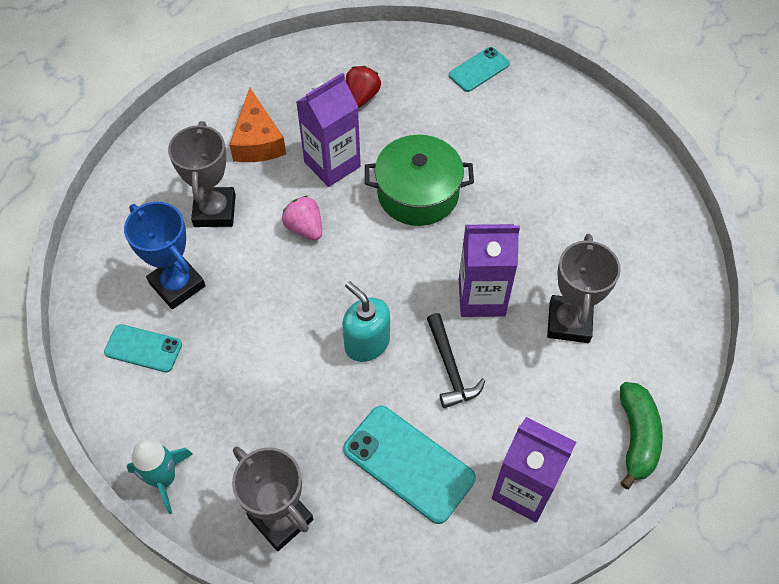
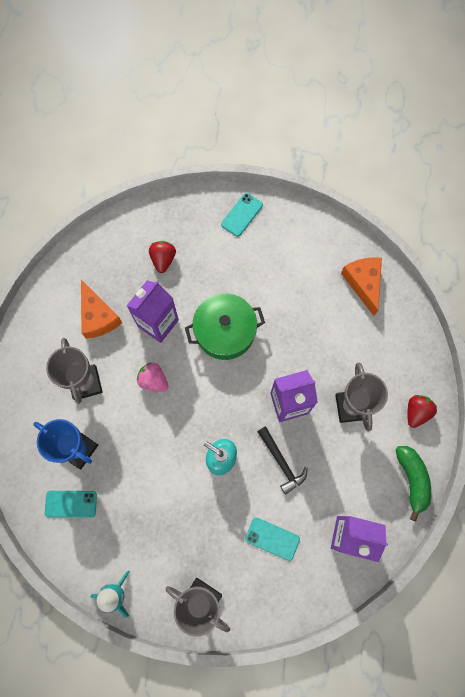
camera: 15 degrees left, 15 degrees up
turquoise phone [343,406,476,524] -> turquoise phone [245,518,300,561], size x0.60
none -> orange cheese [341,257,382,316]
none -> red strawberry [407,395,437,428]

